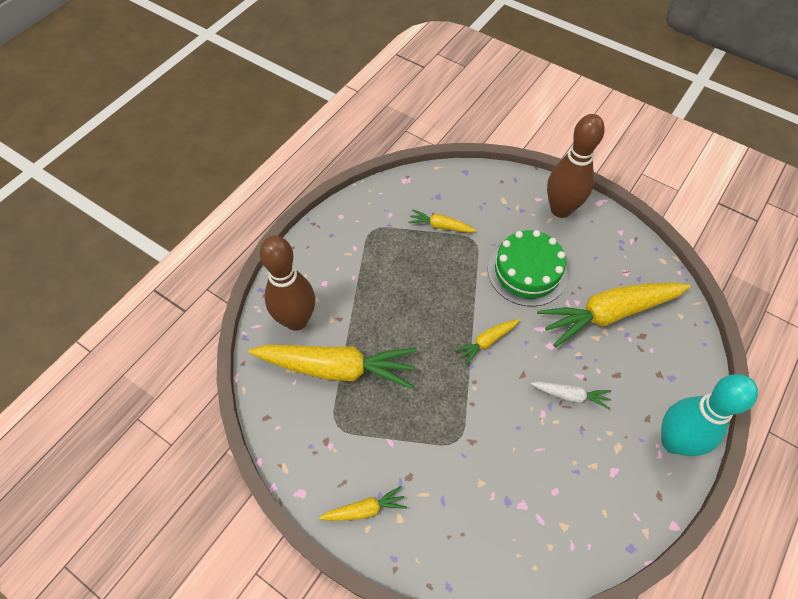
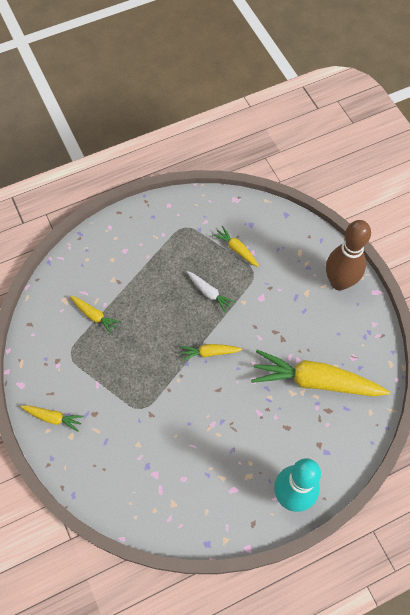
camera: 30 degrees right, 5 degrees up
yellow carrot [249,345,417,389] -> yellow carrot [70,296,121,335], size x0.47
brown bowling pin [260,236,315,331] -> none
green cake [488,230,568,306] -> none
white carrot [531,382,611,410] -> white carrot moved to [187,271,236,313]

